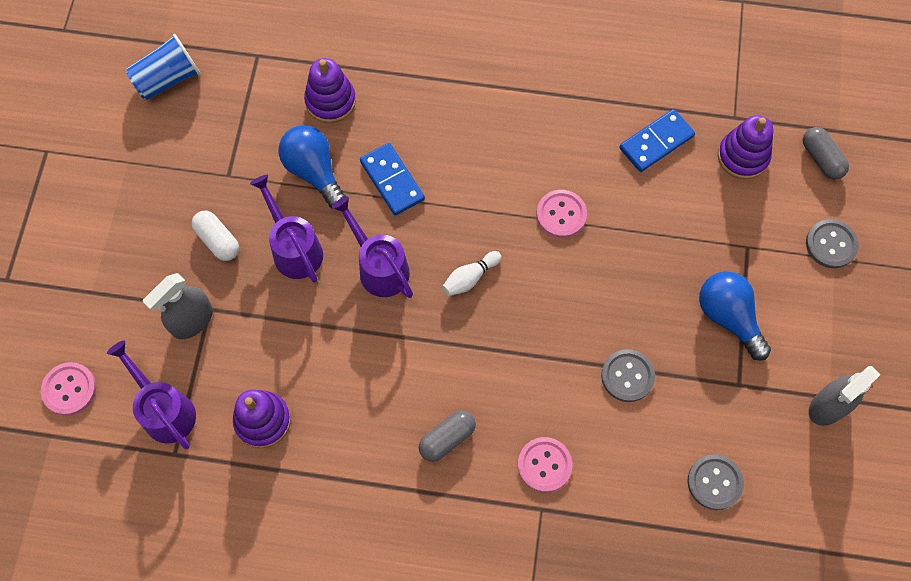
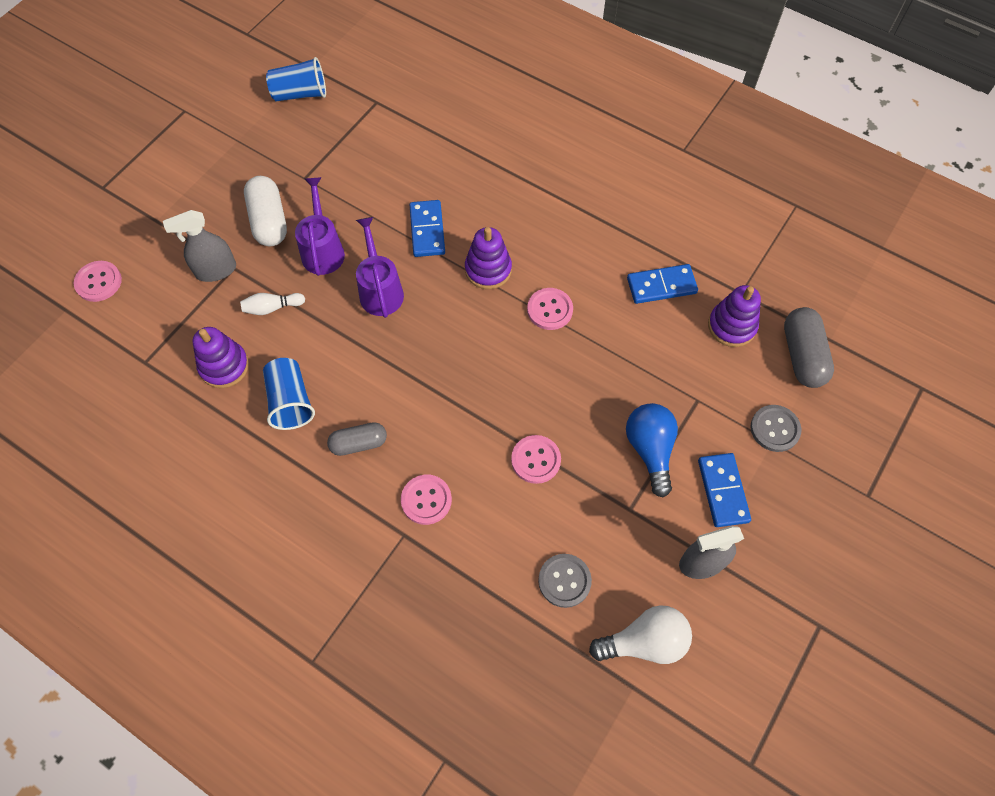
camera: 25 degrees right, 5 degrees down
purple watering can [107,341,196,449] -> none
white capsule [191,211,239,261] -> white capsule [244,176,287,246], size x1.51
blue light bulb [278,125,346,209] -> none
purple stacking toy [304,58,356,123] -> purple stacking toy moved to [465,227,512,289]
white bowling pin [442,251,502,296] -> white bowling pin moved to [240,293,305,315]
grey button [601,349,655,402] -> pink button [511,435,561,484]
grey capsule [803,127,849,180] -> grey capsule [784,307,834,388], size x1.51
none -> blue cup [263,358,315,430]
none -> white light bulb [589,605,692,664]
none -> blue domino [698,453,751,527]

